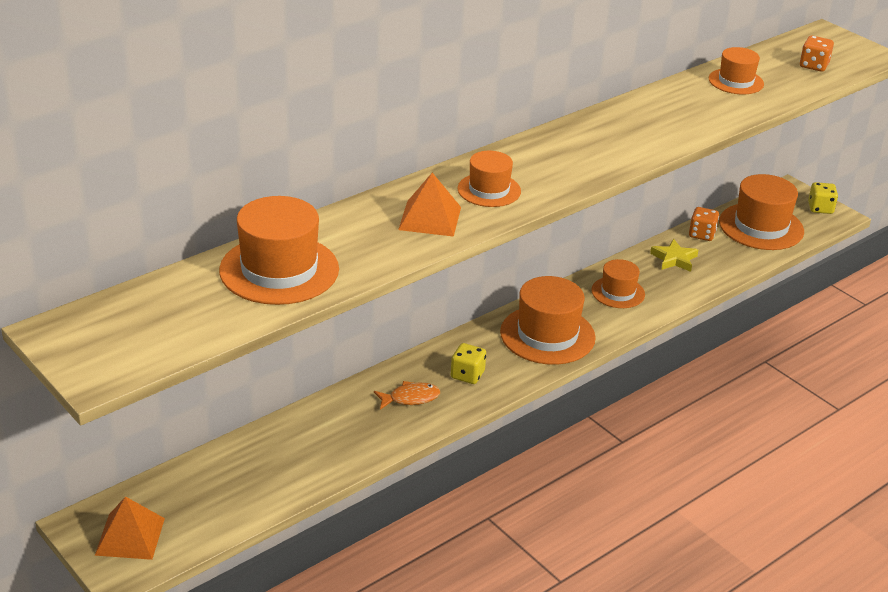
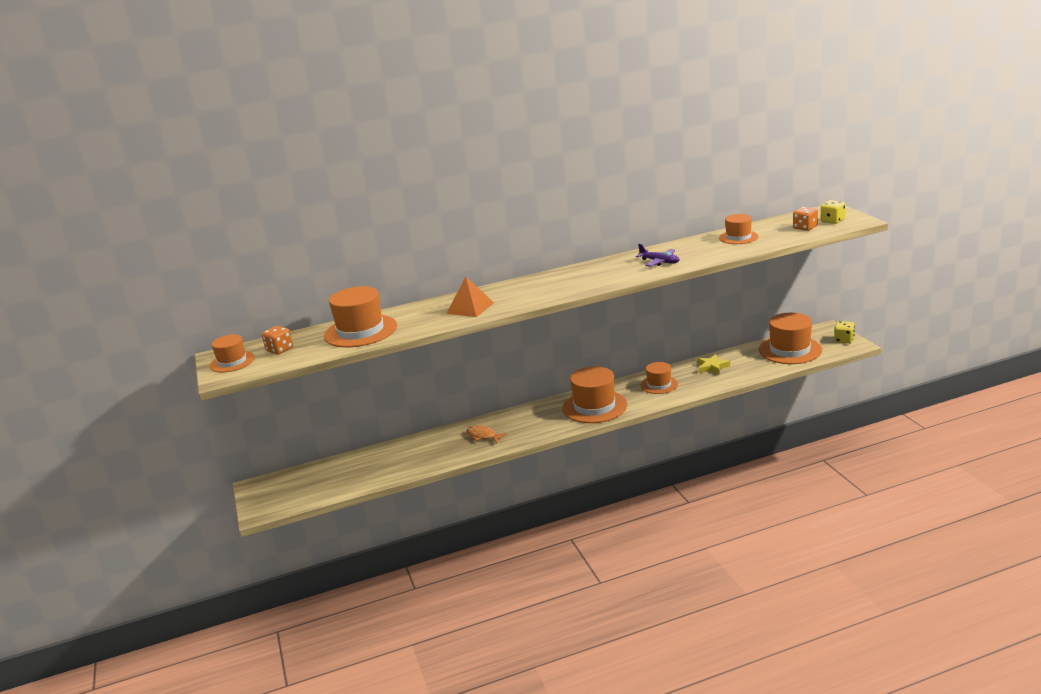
camera: 25 degrees right, 10 degrees down
orange pyramid [95,496,165,560] -> none
orange fish [374,381,440,410] -> orange fish turned 150 degrees counterclockwise [466,425,507,443]
yellow dice [451,343,486,384] -> yellow dice moved to [821,200,845,224]
orange hat [458,151,521,207] -> orange hat moved to [209,335,255,372]
orange dice [689,207,719,241] -> orange dice moved to [262,326,293,355]
none -> purple plane [636,244,679,267]

